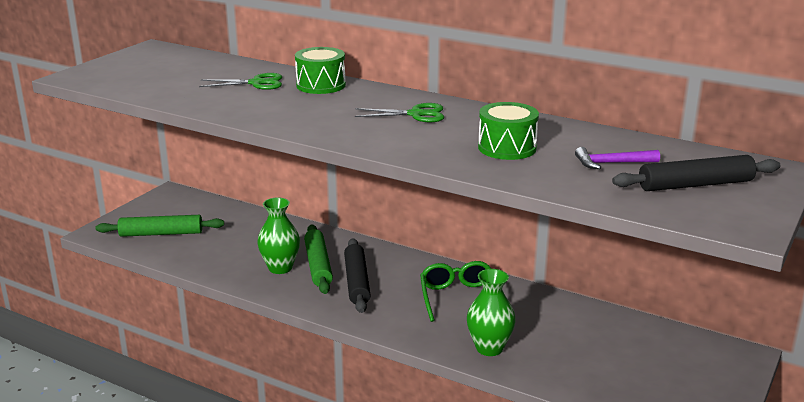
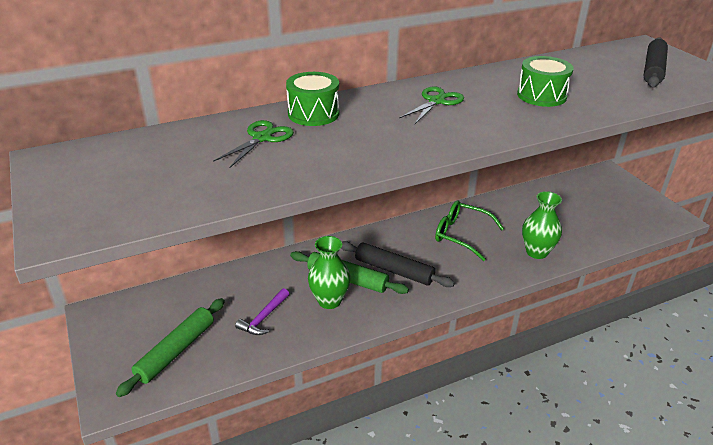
camera: 55 degrees left, 10 degrees up
purple hammer [575,147,660,169] -> purple hammer moved to [235,288,289,335]

